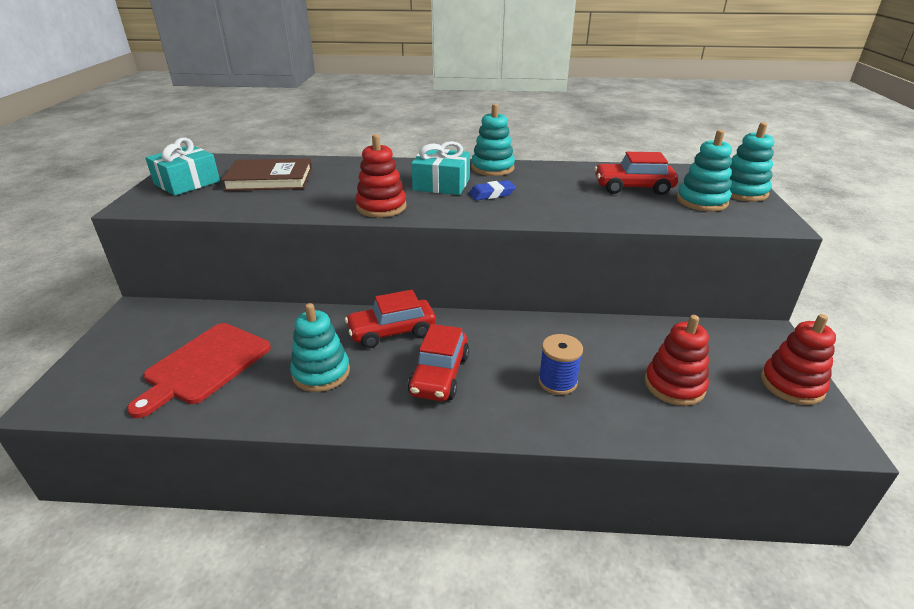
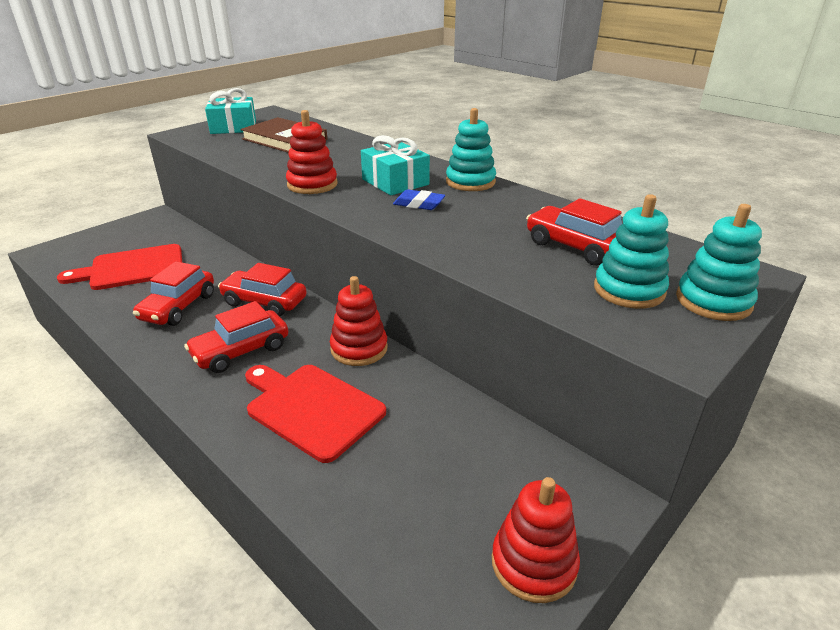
camera: 40 degrees right, 0 degrees up
turquoise stacking toy [290,303,350,392] -> red car [133,261,214,326]
blue spool [538,334,583,395] -> red cutting board [245,365,386,463]
red stacking toy [645,315,709,406] -> red stacking toy moved to [330,276,388,366]

